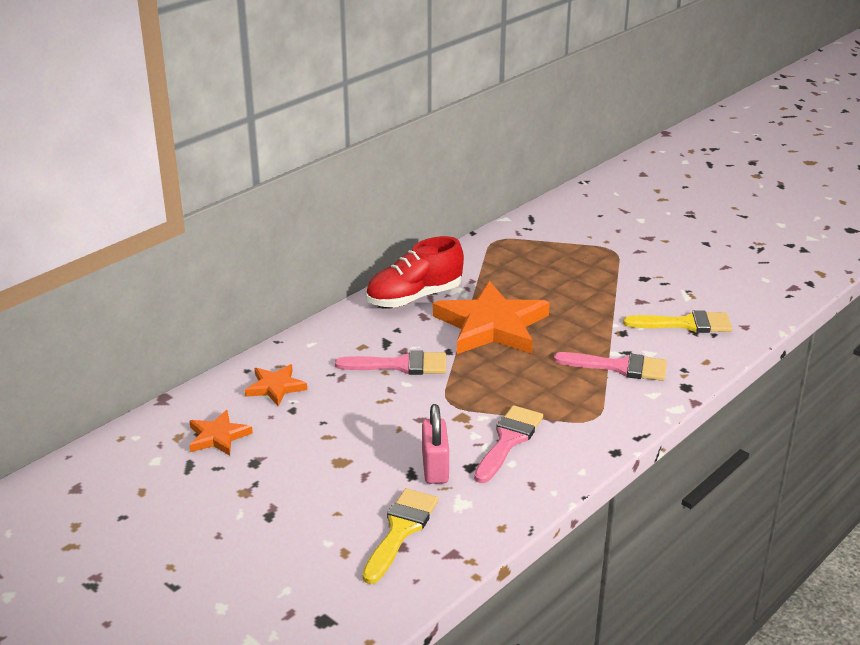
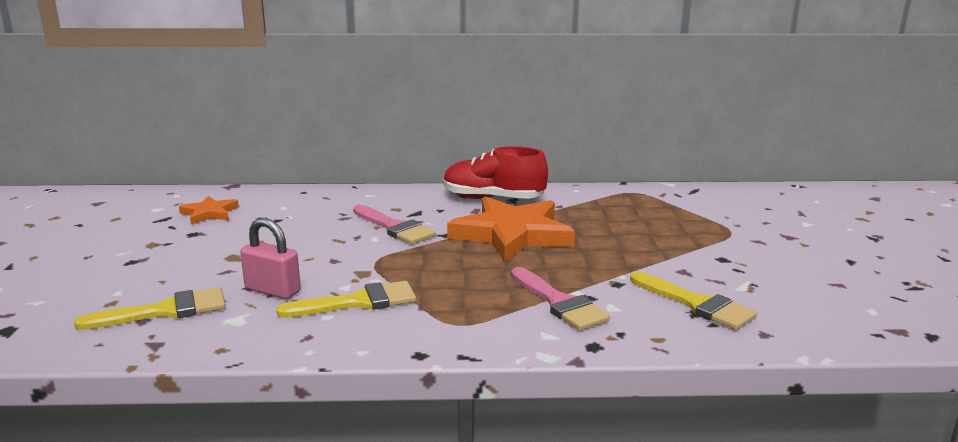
camera: 45 degrees right, 10 degrees down
orange star [245,364,307,406] -> none
pink padlock [422,404,449,484] -> pink padlock turned 75 degrees clockwise [240,218,301,299]
pink brush [474,405,543,483] -> yellow brush [276,281,416,317]

